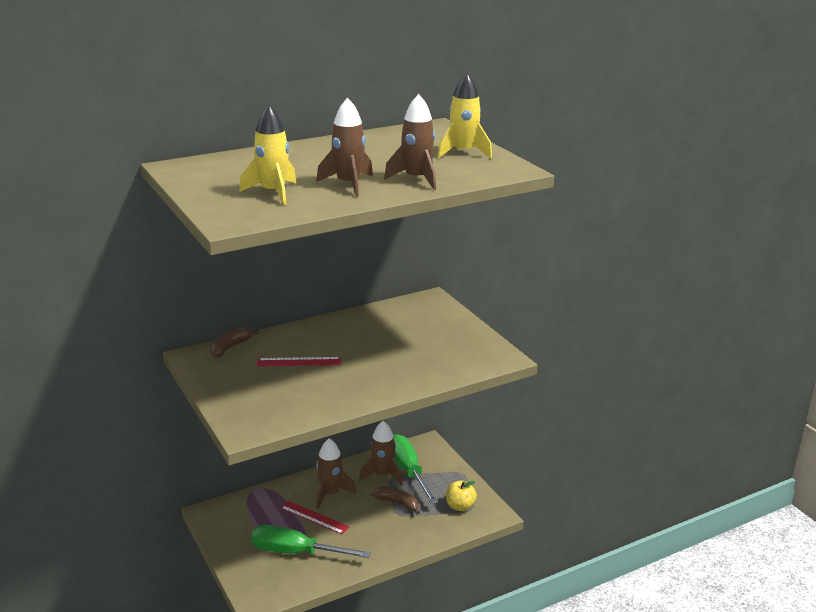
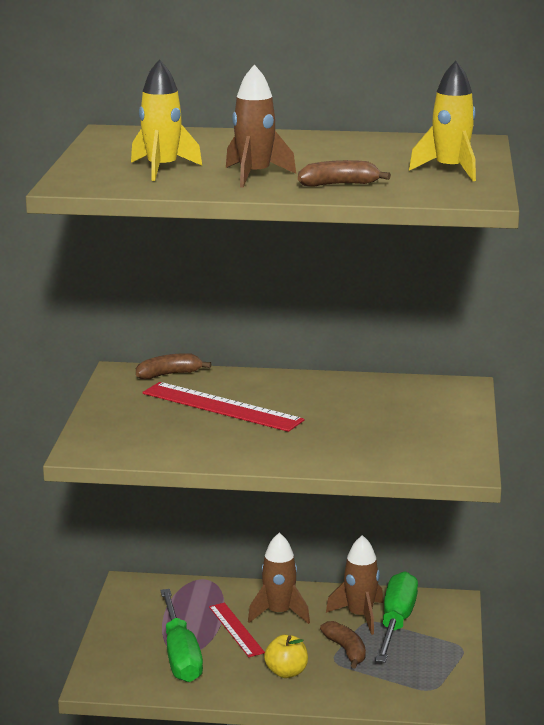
camera: 35 degrees right, 5 degrees down
green screwdriver [251,525,371,558] -> green screwdriver turned 150 degrees counterclockwise [160,589,203,682]
red ruler [257,357,341,367] -> red ruler [142,382,304,432], size x1.63
brown rocket [384,94,436,190] -> brown banana [298,160,391,187]
yellow apple [446,480,477,511] -> yellow apple moved to [264,635,308,678]

